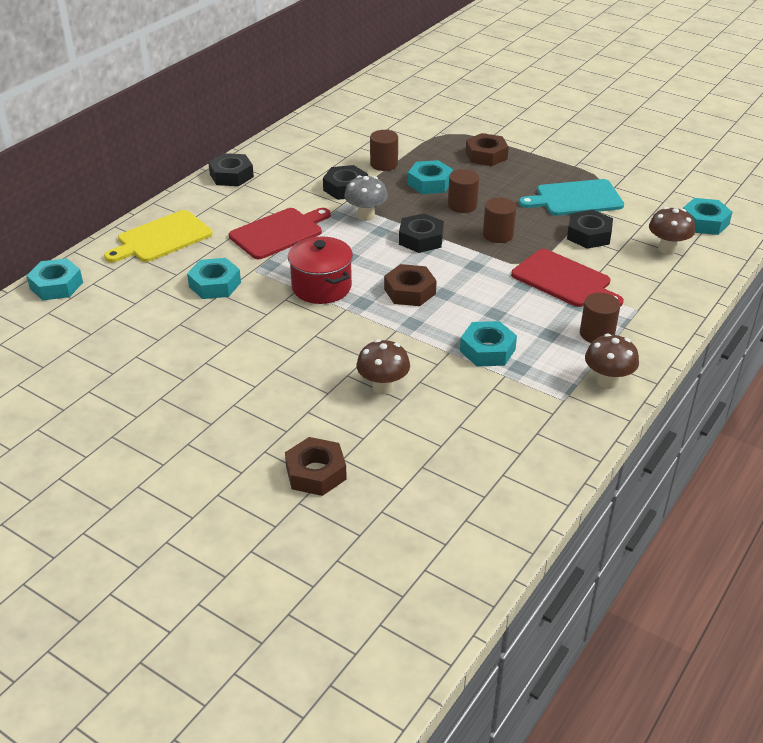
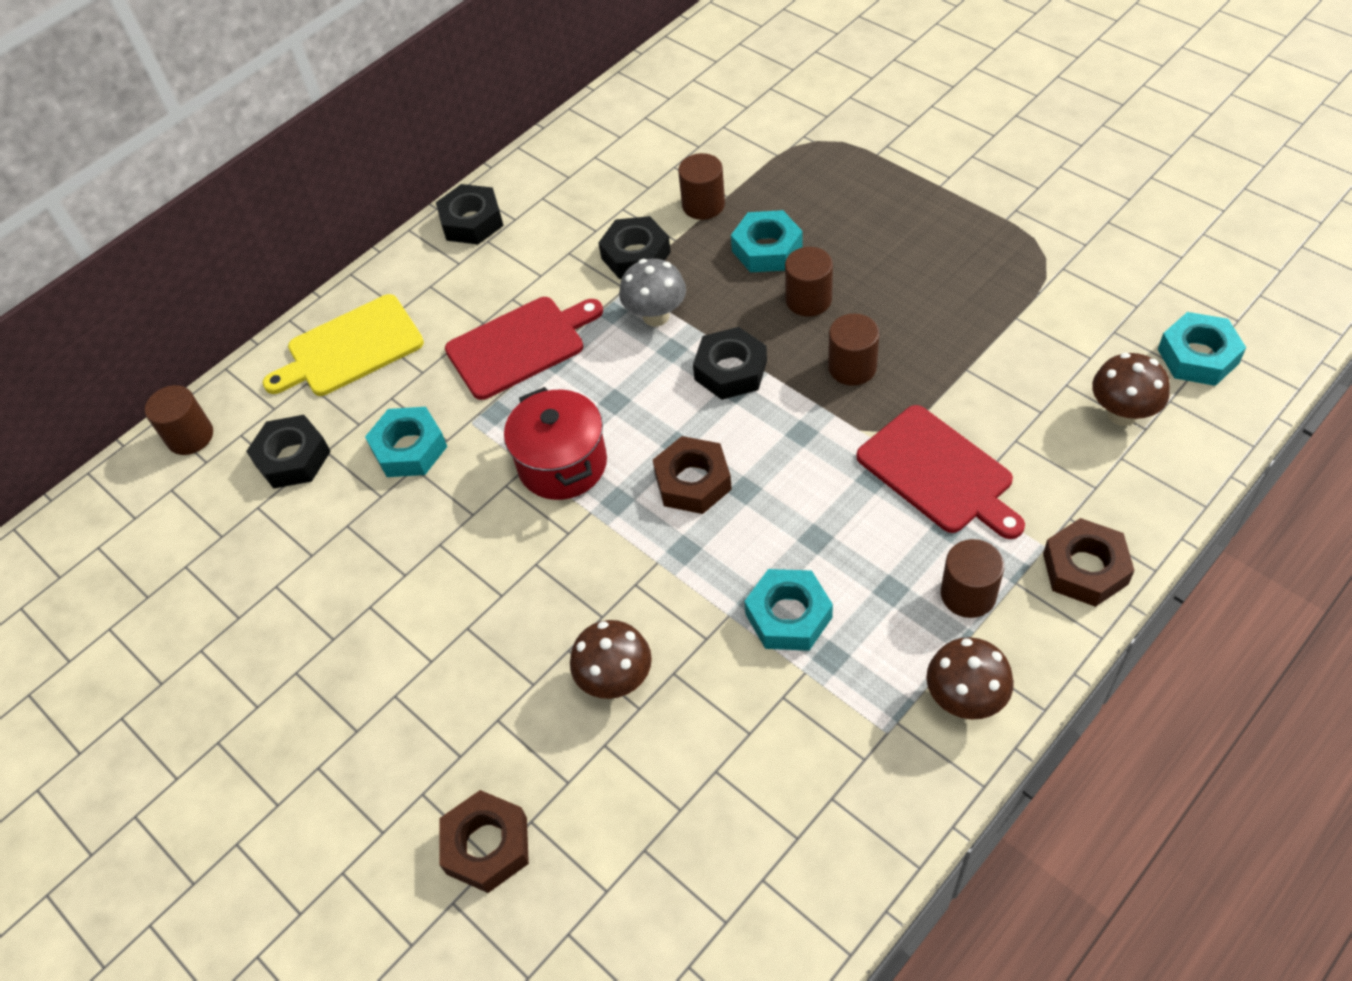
camera: 15 degrees right, 15 degrees up
turquoise nut [26,258,83,300] -> brown cylinder [145,385,213,455]
brown nut [466,133,509,166] -> brown nut moved to [1043,518,1135,607]
turquoise cutting board [519,179,624,216] -> none
black nut [567,210,613,249] -> black nut moved to [246,415,331,489]

